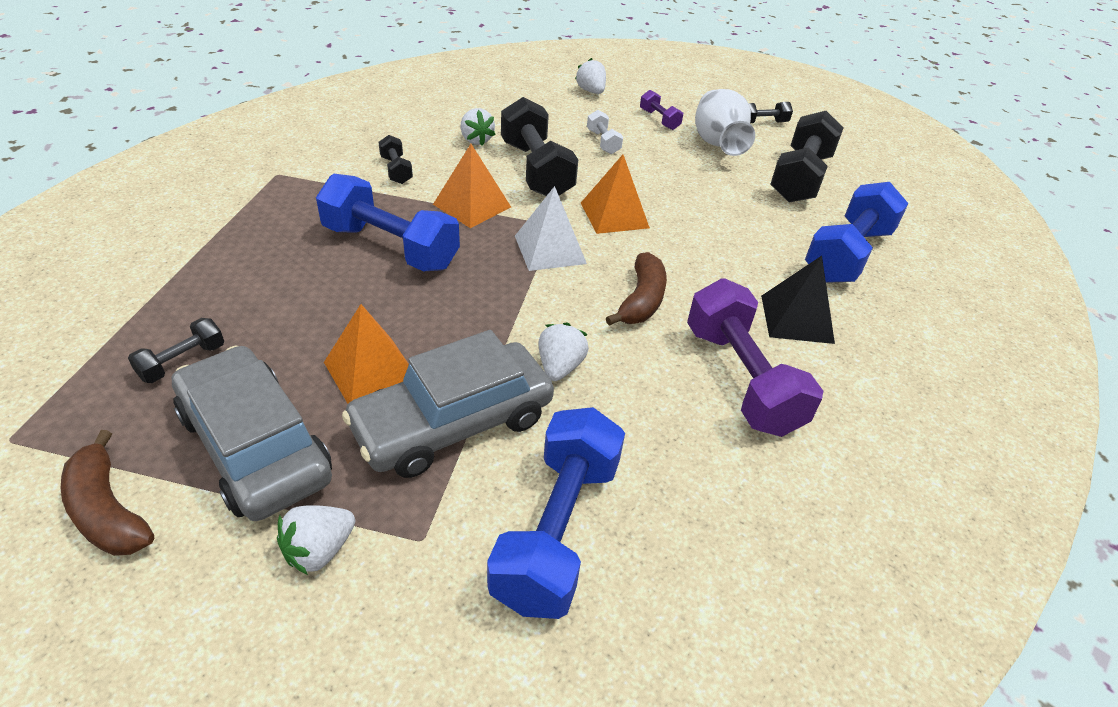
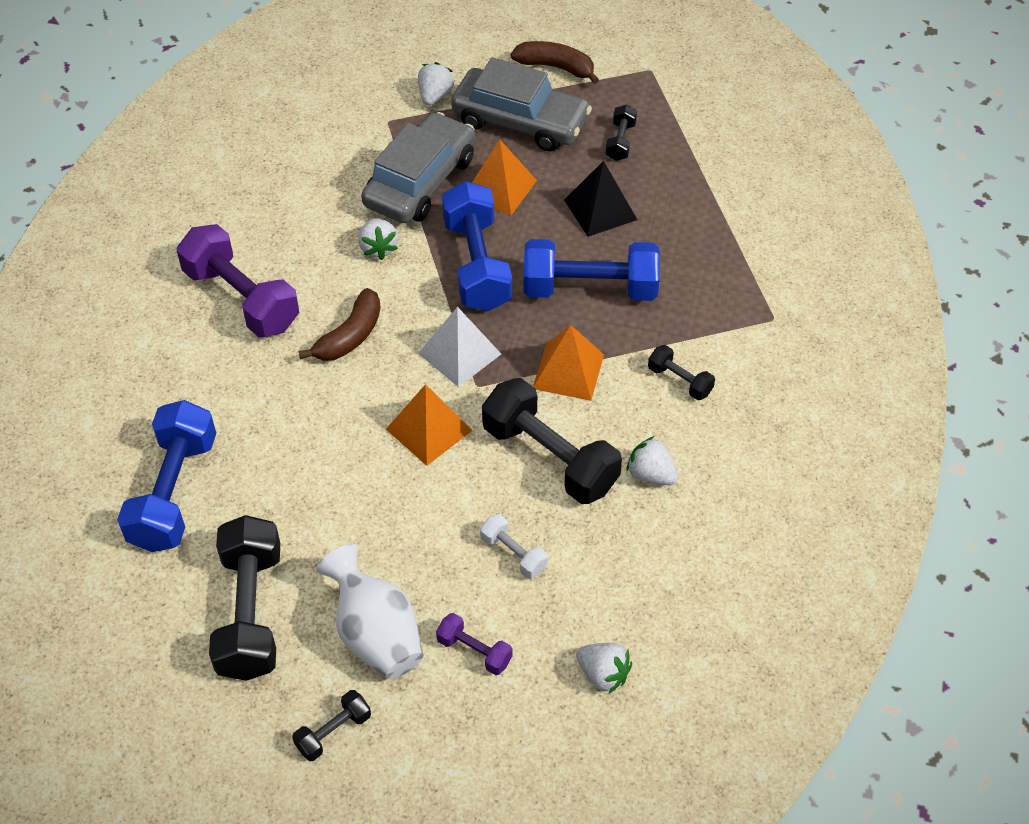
camera: 155 degrees right, 10 degrees up
blue dumbbell [487,407,625,619] -> blue dumbbell moved to [442,181,512,311]
brown banana [606,252,667,326] -> brown banana turned 135 degrees counterclockwise [299,288,381,361]
black pyramid [761,256,835,344] -> black pyramid moved to [564,161,637,237]

